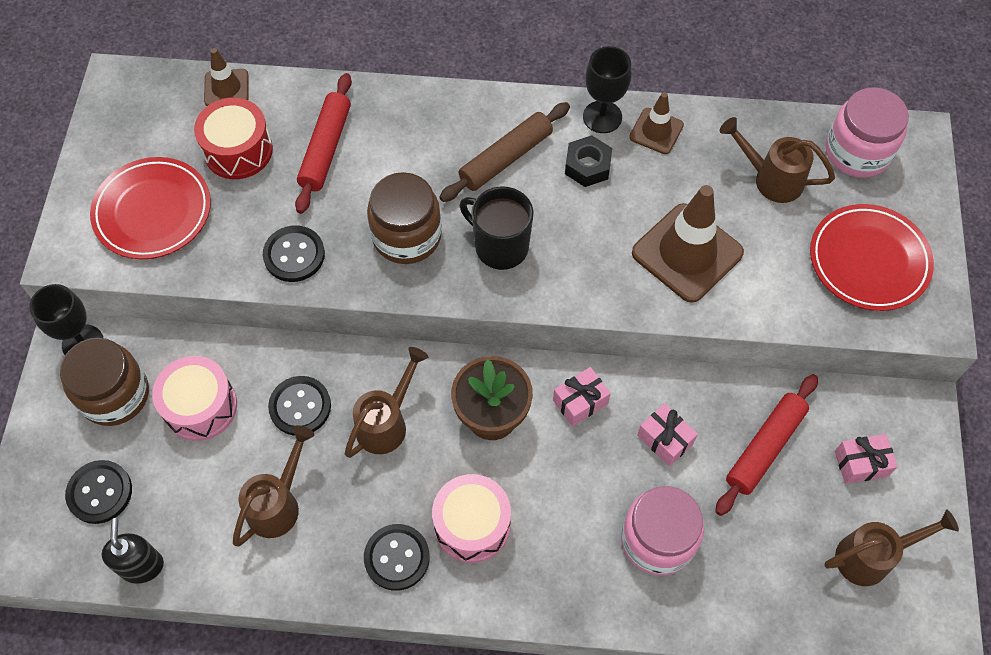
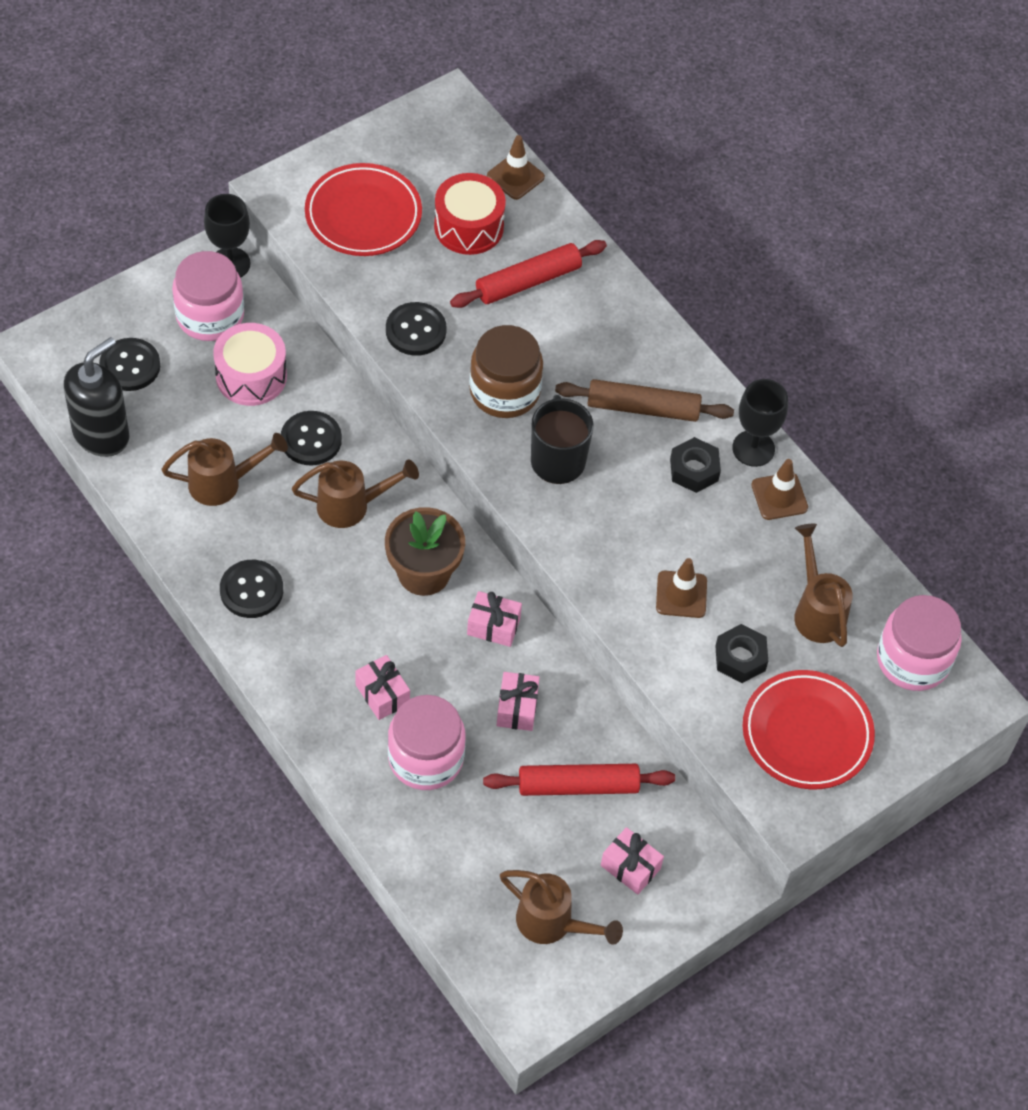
camera: 45 degrees right, 5 degrees down
brown jar [60,338,149,426] -> pink jar [172,251,244,341]
black soap dispenser [101,518,164,584] -> black soap dispenser [63,337,129,457], size x1.52
pink drum [432,474,511,563] -> none
brown traffic cone [632,185,744,303] -> brown traffic cone [656,558,707,618], size x0.54
none -> pink gift [355,655,410,720]
none -> black nut [715,624,768,683]

